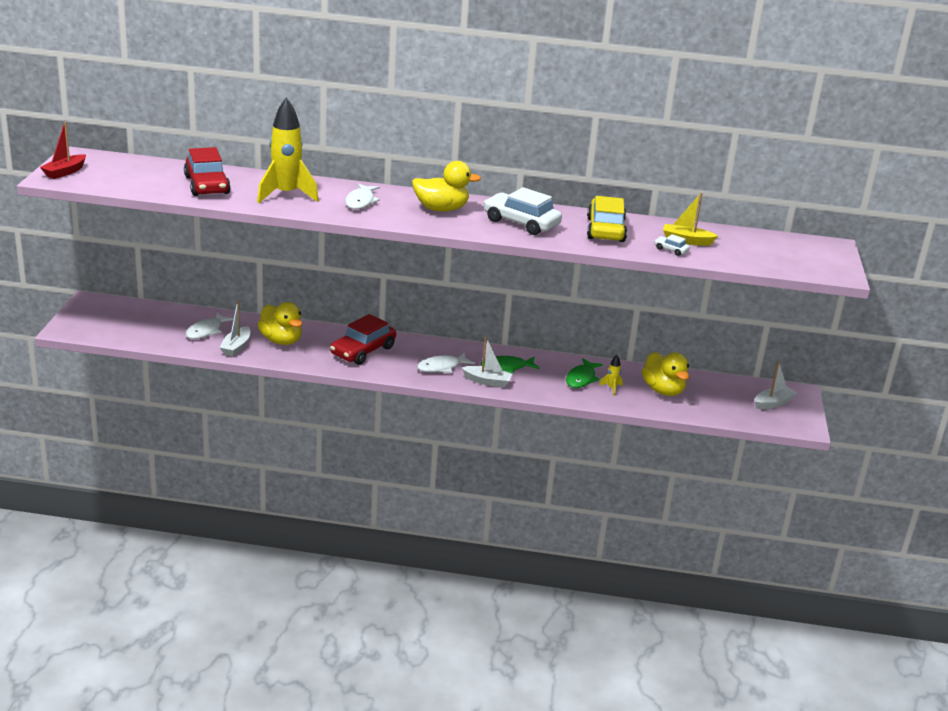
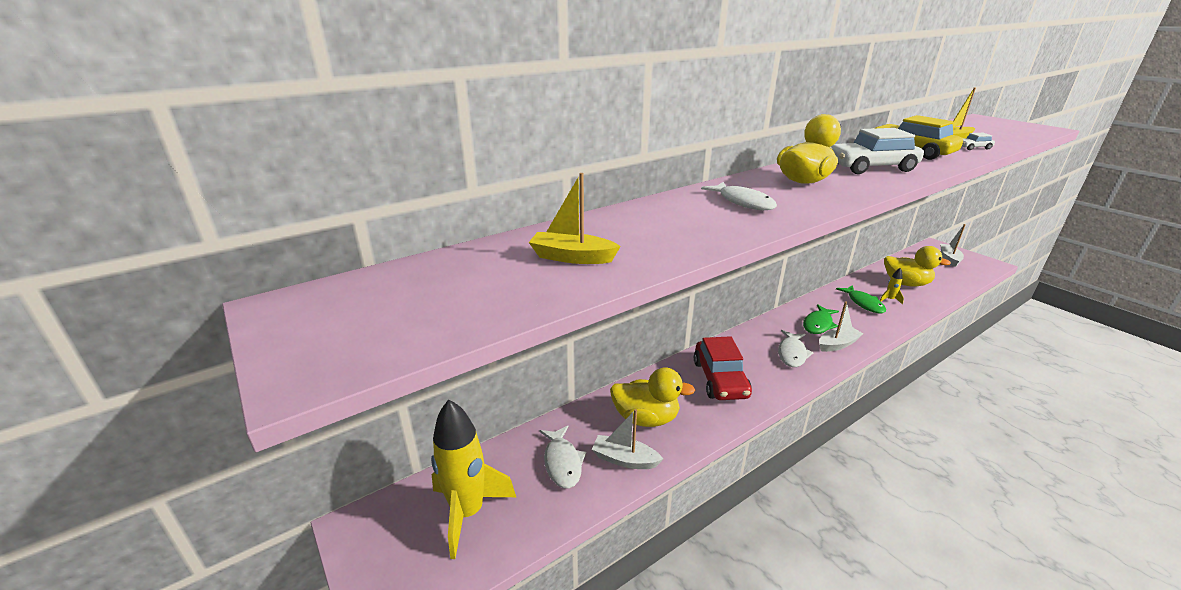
camera: 40 degrees left, 0 degrees up
red boat [40,121,86,179] -> none
red car [184,147,231,196] -> yellow boat [528,173,621,264]
white boat [219,301,250,356] -> white boat turned 135 degrees clockwise [592,409,663,469]
yellow rocket [257,98,319,203] -> yellow rocket moved to [431,399,516,559]

